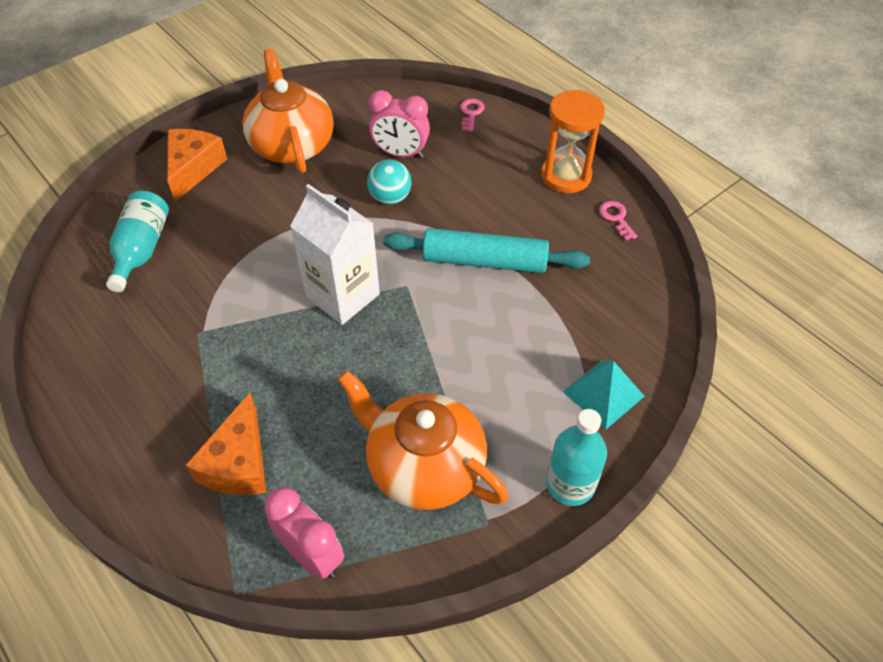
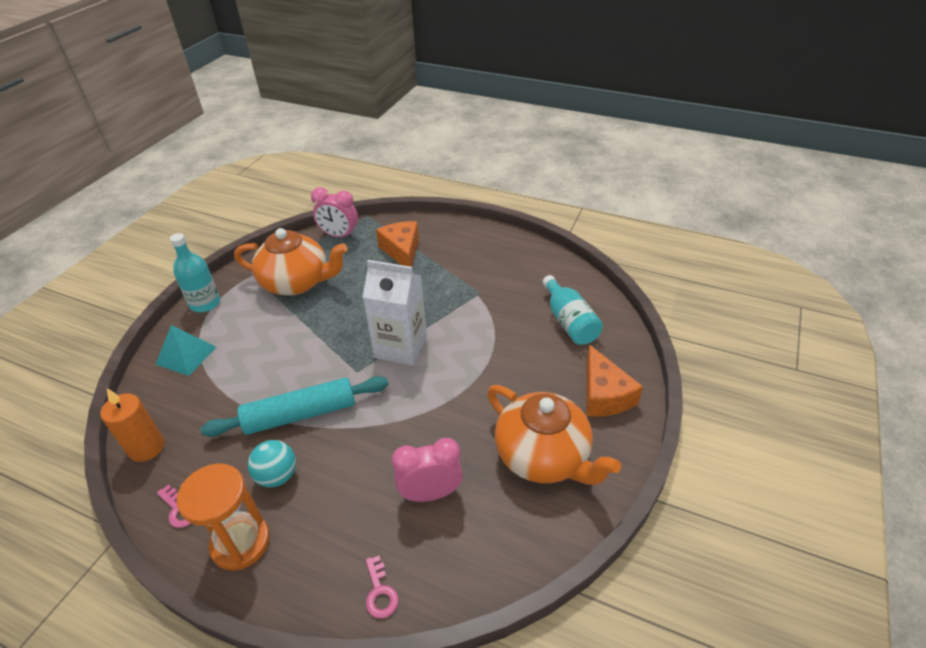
camera: 155 degrees right, 10 degrees down
turquoise ball [367,159,412,205] -> turquoise ball moved to [248,440,296,487]
none -> orange candle [100,388,164,462]

